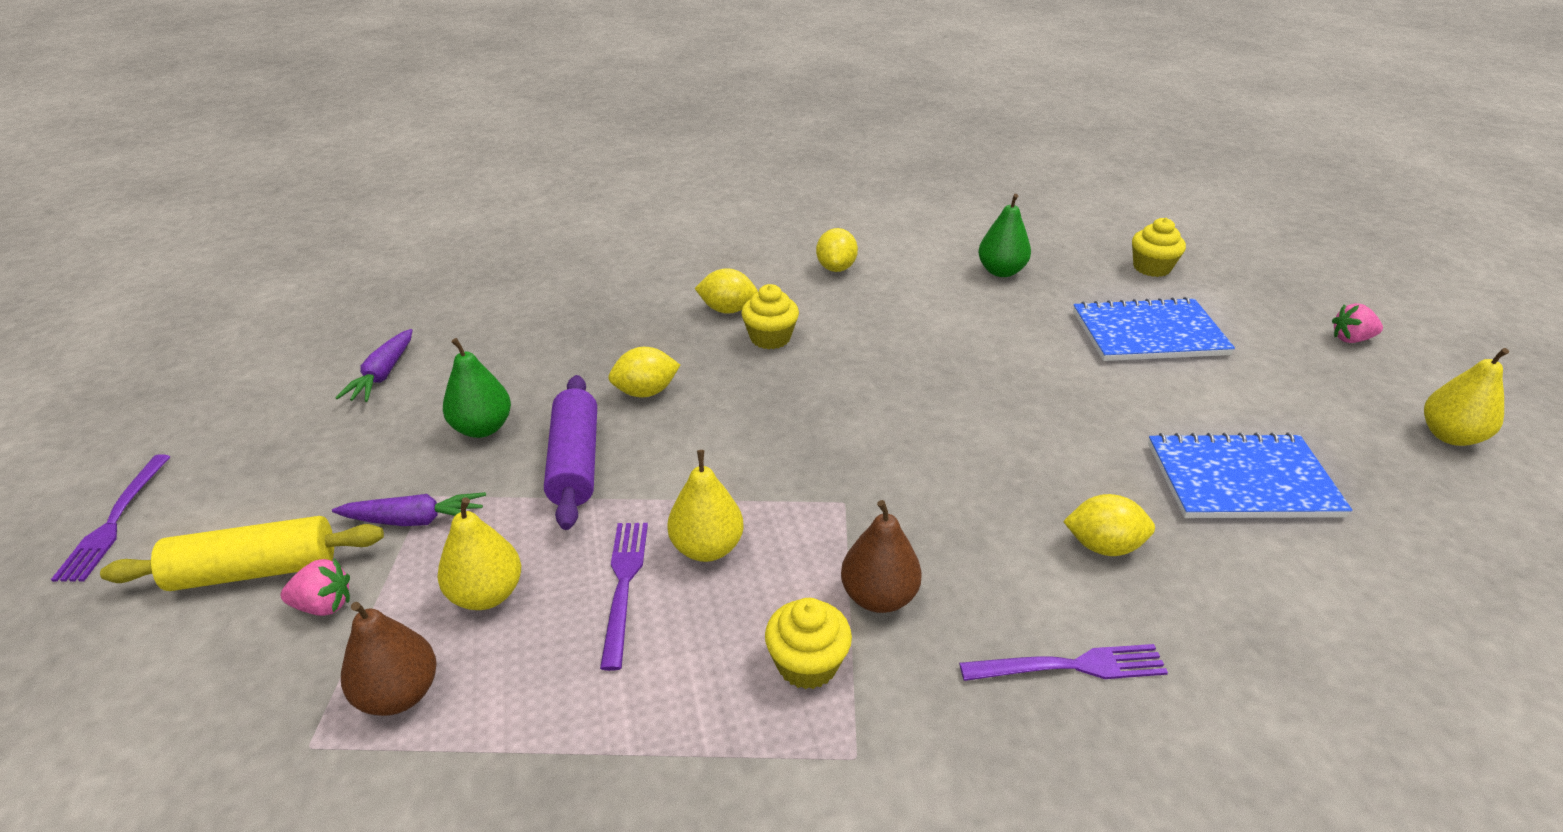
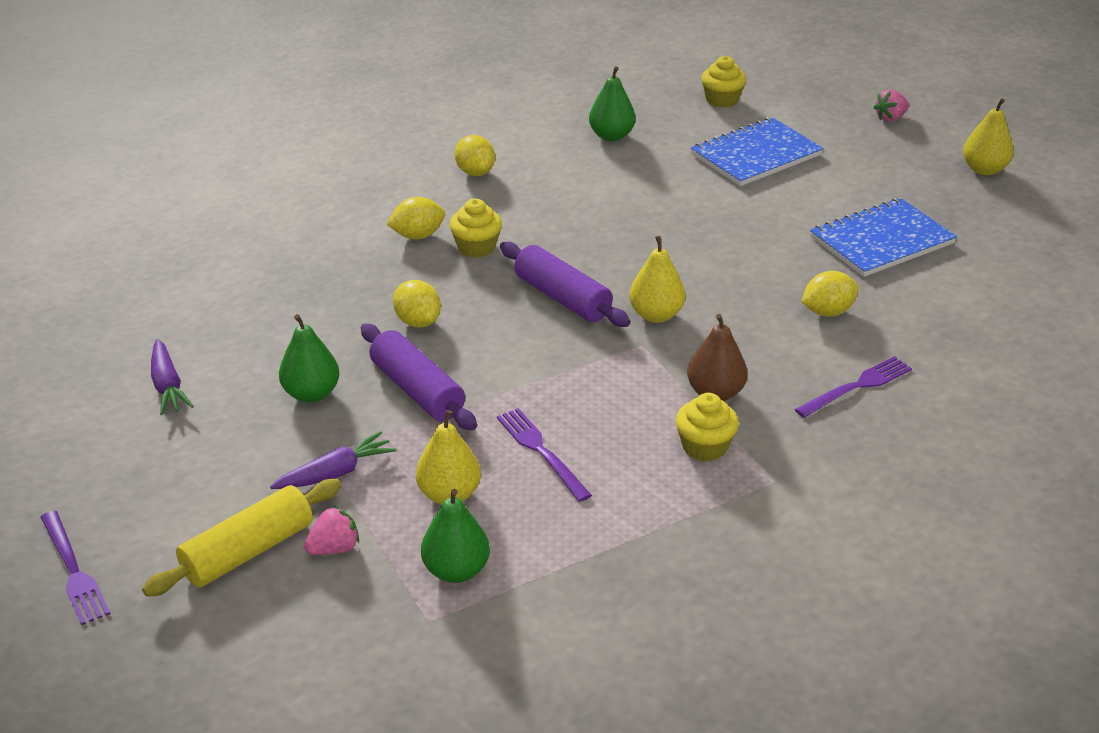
camera: 30 degrees left, 0 degrees up
brown pear [341,602,437,716] -> green pear [421,489,490,583]
yellow lemon [608,347,680,397] -> yellow lemon turned 75 degrees counterclockwise [393,280,441,327]
yellow pear [667,450,743,562] -> yellow pear moved to [629,235,685,323]
none -> purple rolling pin [500,242,631,327]

